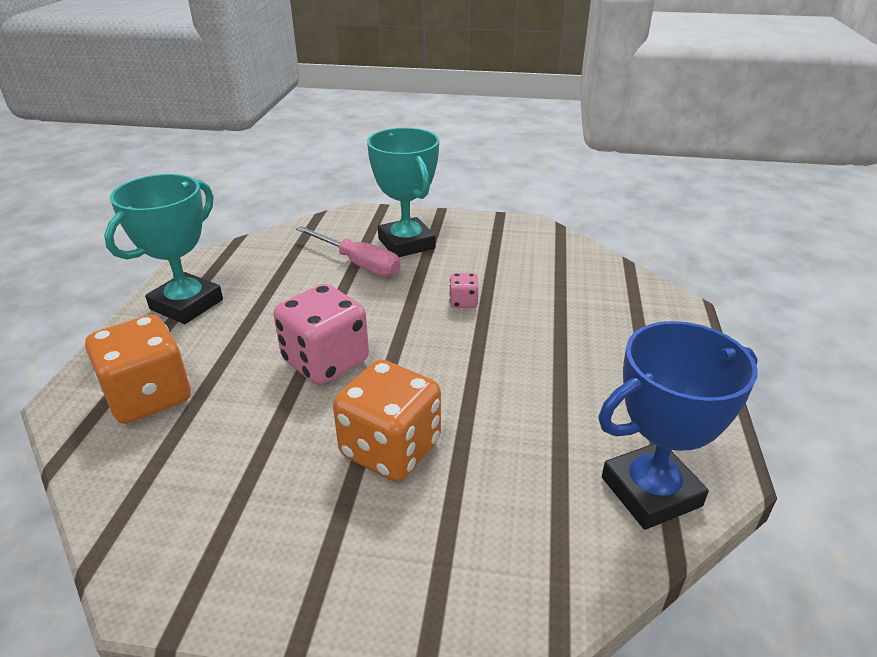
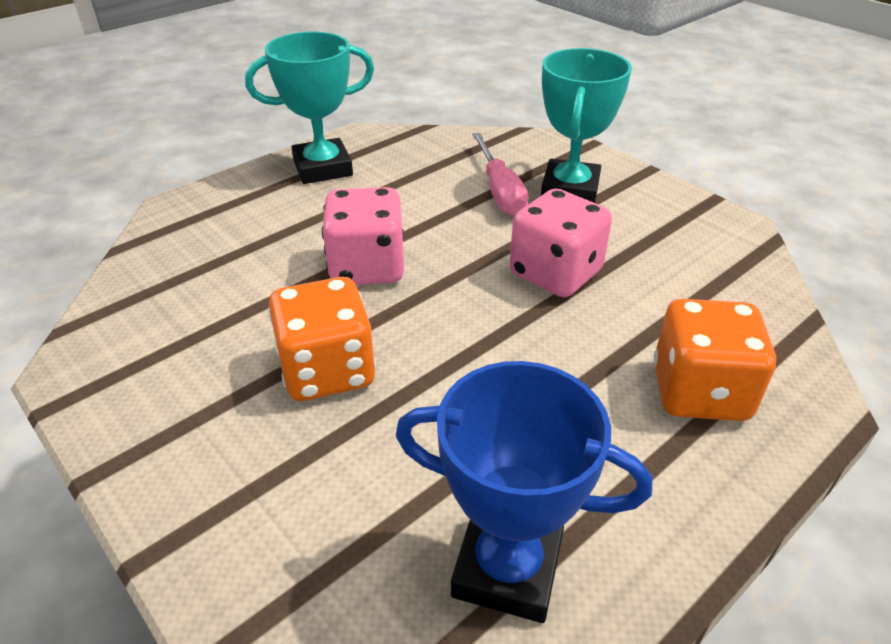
camera: 40 degrees right, 5 degrees up
orange dice [85,315,191,424] -> orange dice moved to [654,299,776,421]
pink dice [450,273,479,308] -> pink dice [510,189,612,297], size x2.22

